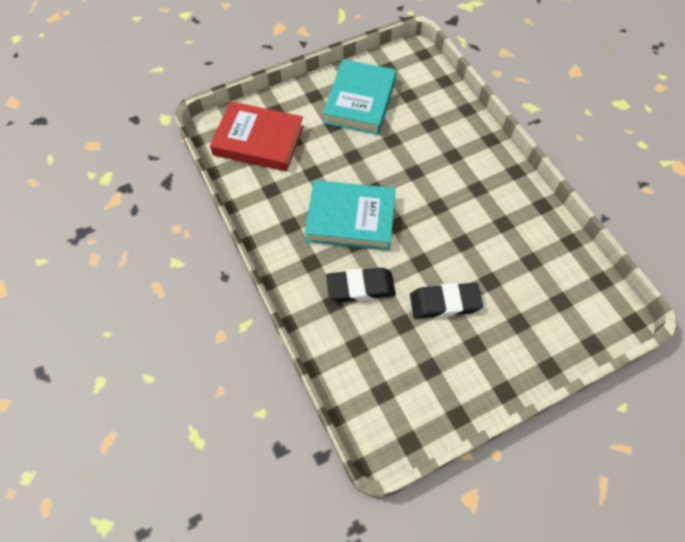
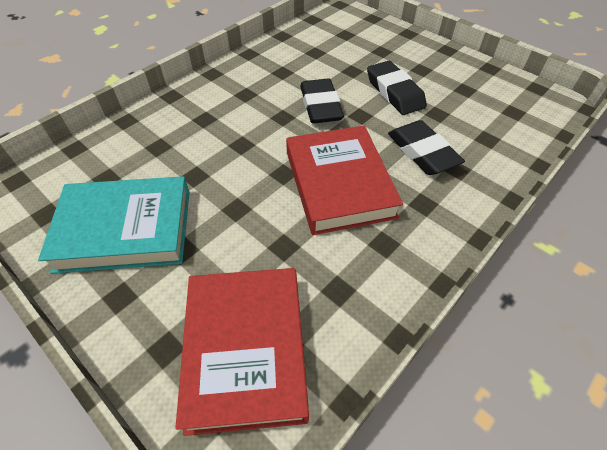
camera: 110 degrees left, 10 degrees down
turquoise book [305,180,396,250] -> red book [286,126,403,235]
none -> black eraser [300,79,344,123]

